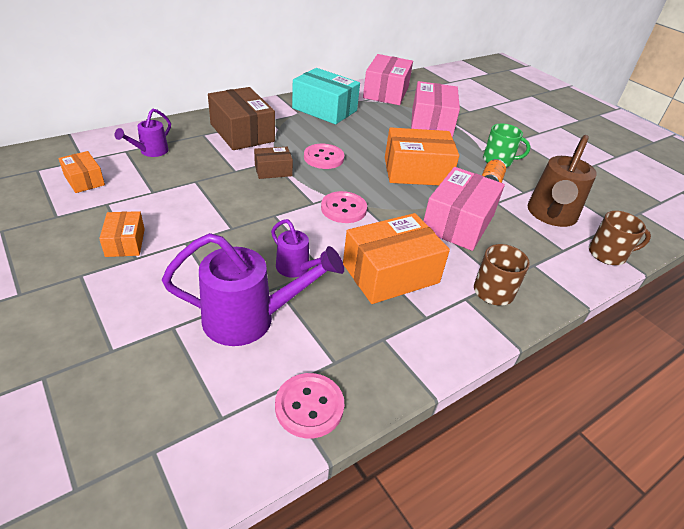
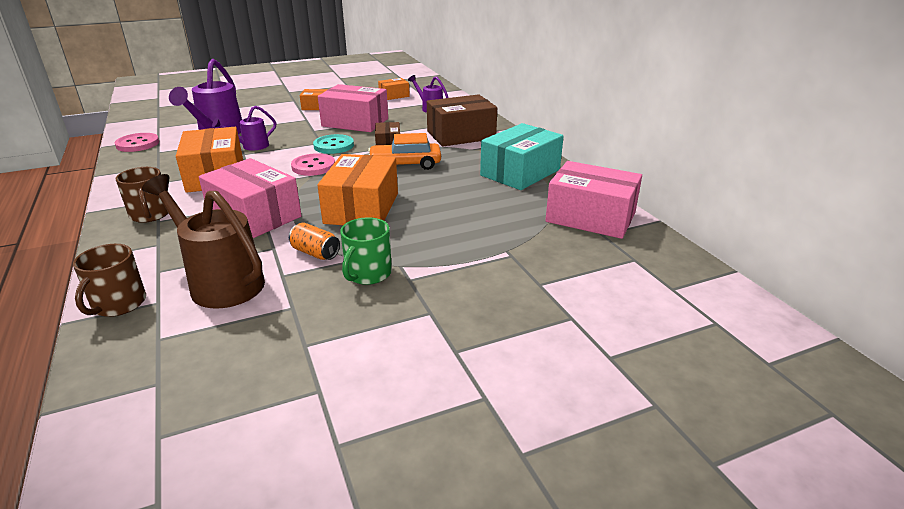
camera: 105 degrees right, 10 degrees down
pink button [304,144,344,169] -> orange car [368,133,441,170]
pink box [411,81,460,137] -> pink box moved to [318,84,388,132]
none -> turquoise button [313,134,354,154]

